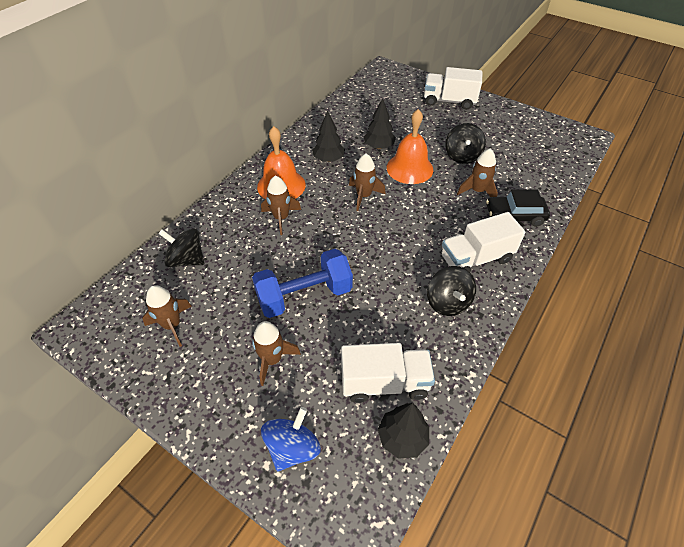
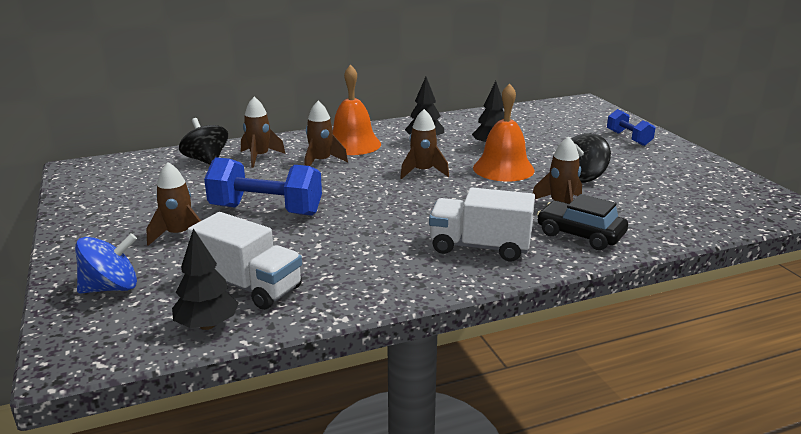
camera: 35 degrees right, 25 degrees down
brown rocket [142,285,192,347] -> brown rocket moved to [241,97,285,168]
white truck [424,67,482,110] -> blue dumbbell [607,109,655,146]
black spinning top [427,266,476,316] -> none

